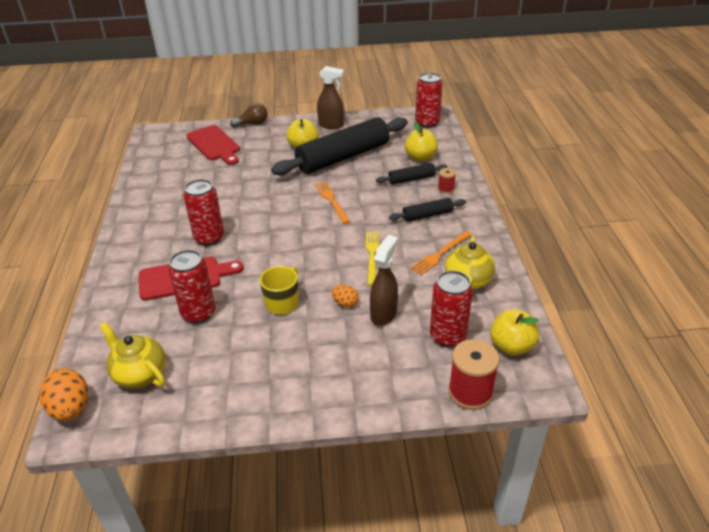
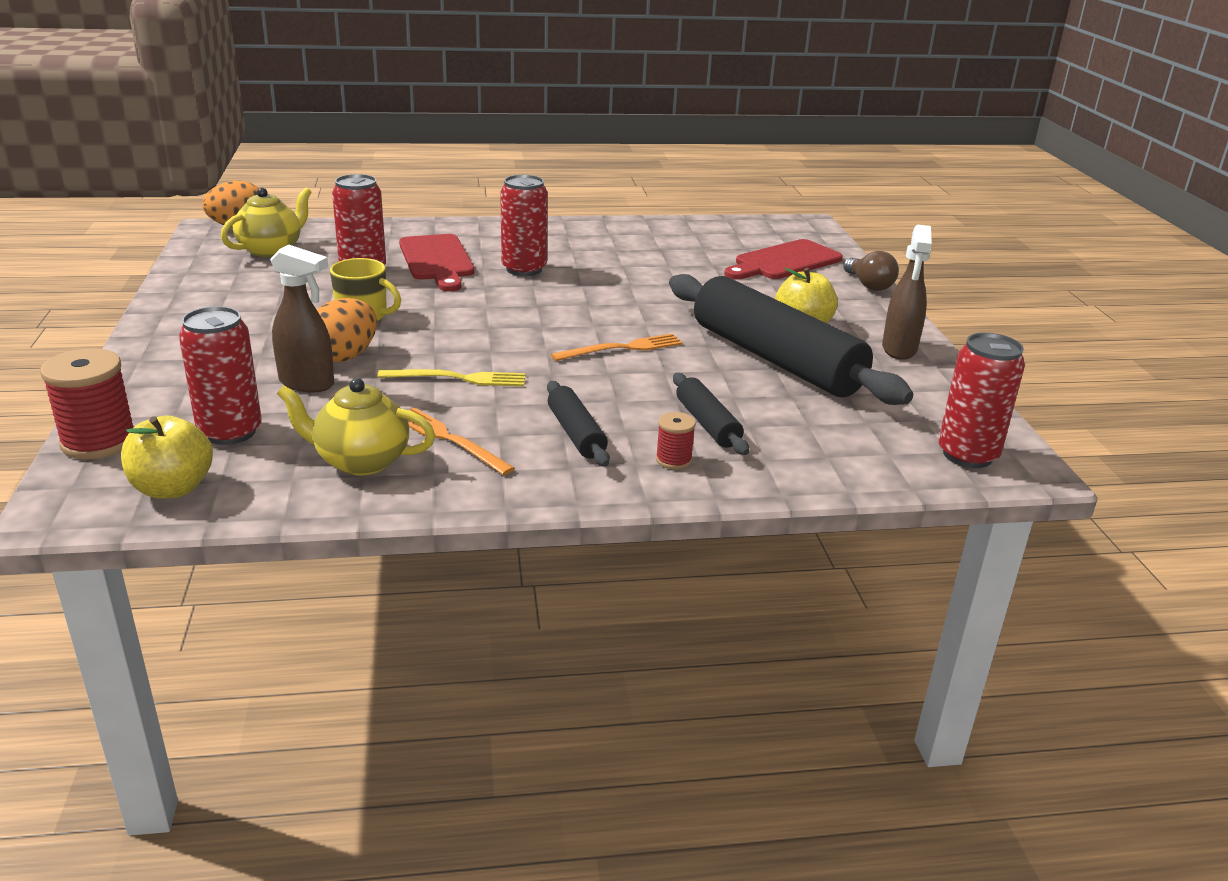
camera: 85 degrees right, 10 degrees down
orange egg [332,285,359,307] -> orange egg [317,298,377,362], size x1.77
yellow apple [405,122,438,161] -> none

